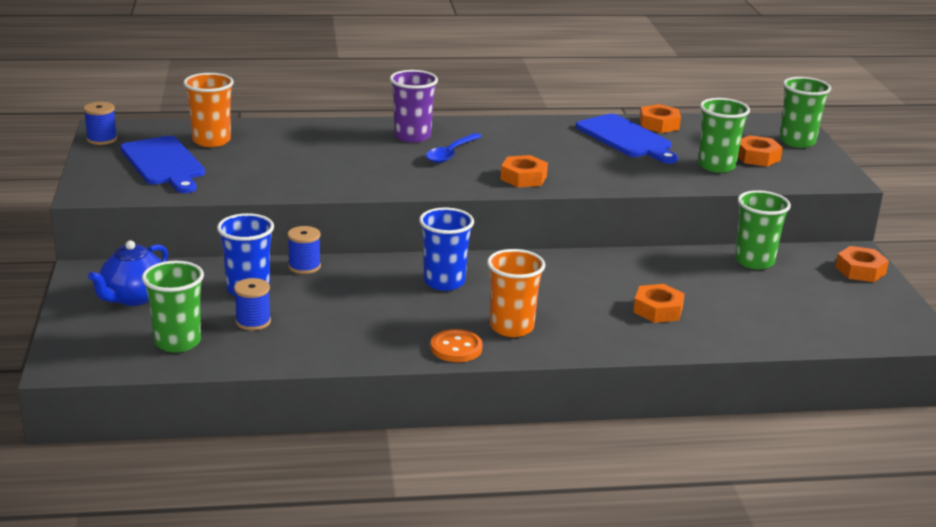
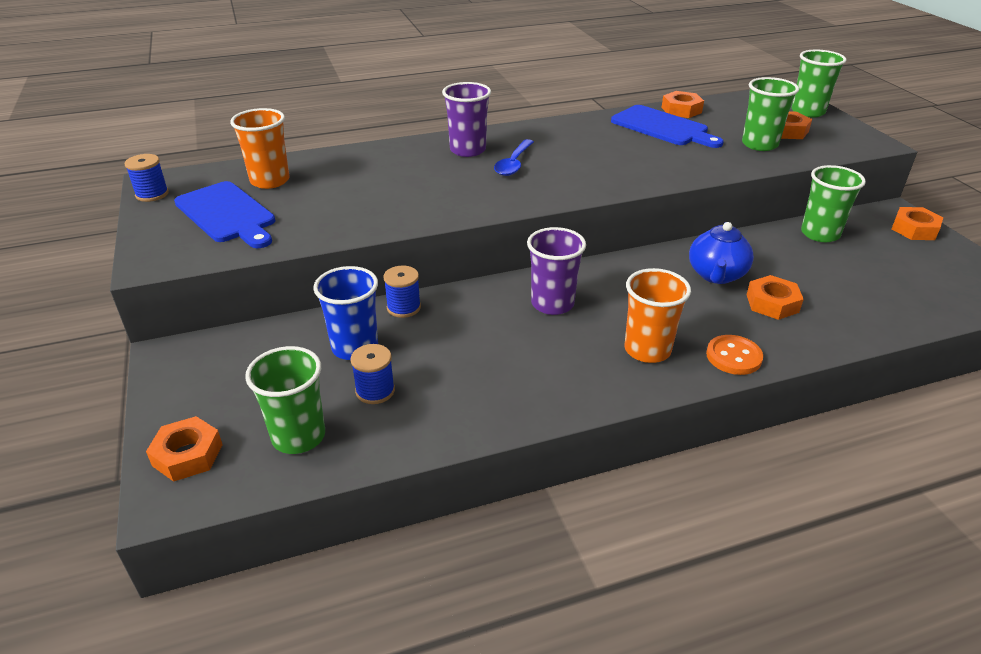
camera: 10 degrees left, 10 degrees up
blue teapot [88,240,168,306] -> blue teapot moved to [689,222,754,284]
blue cup [419,208,474,291] -> purple cup [527,227,586,315]
orange button [431,329,483,362] -> orange button moved to [706,335,763,375]
orange nut [500,155,548,187] -> orange nut moved to [146,416,223,482]

